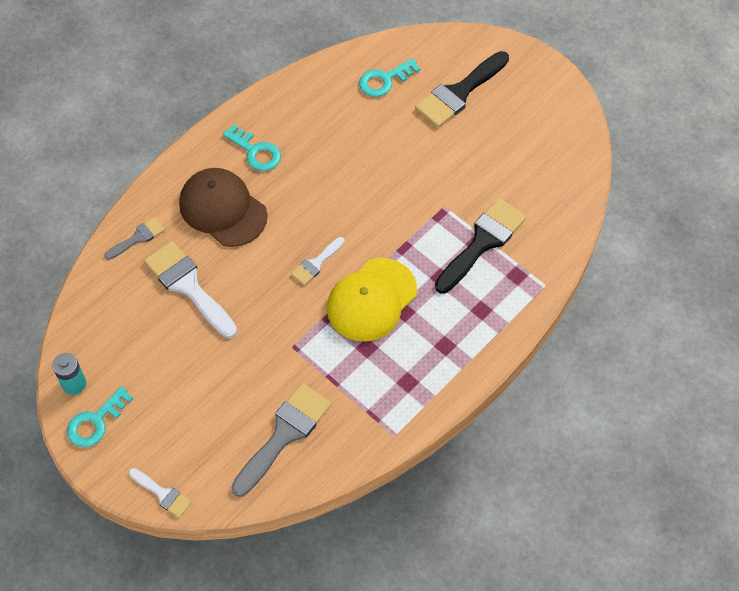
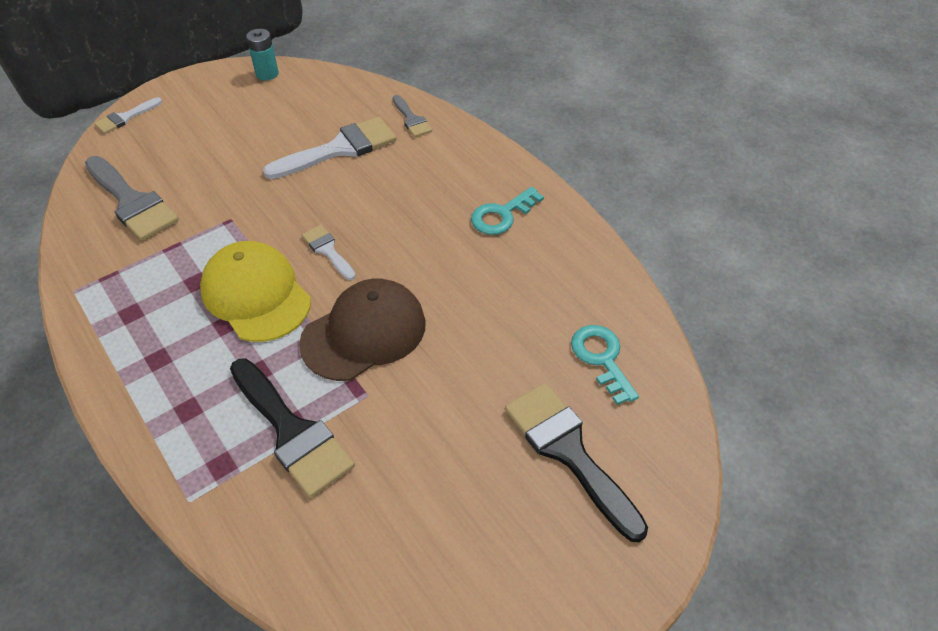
camera: 100 degrees right, 10 degrees down
turquoise key [67,386,133,447] -> none
brown cap [179,168,268,247] -> brown cap moved to [299,279,426,381]

